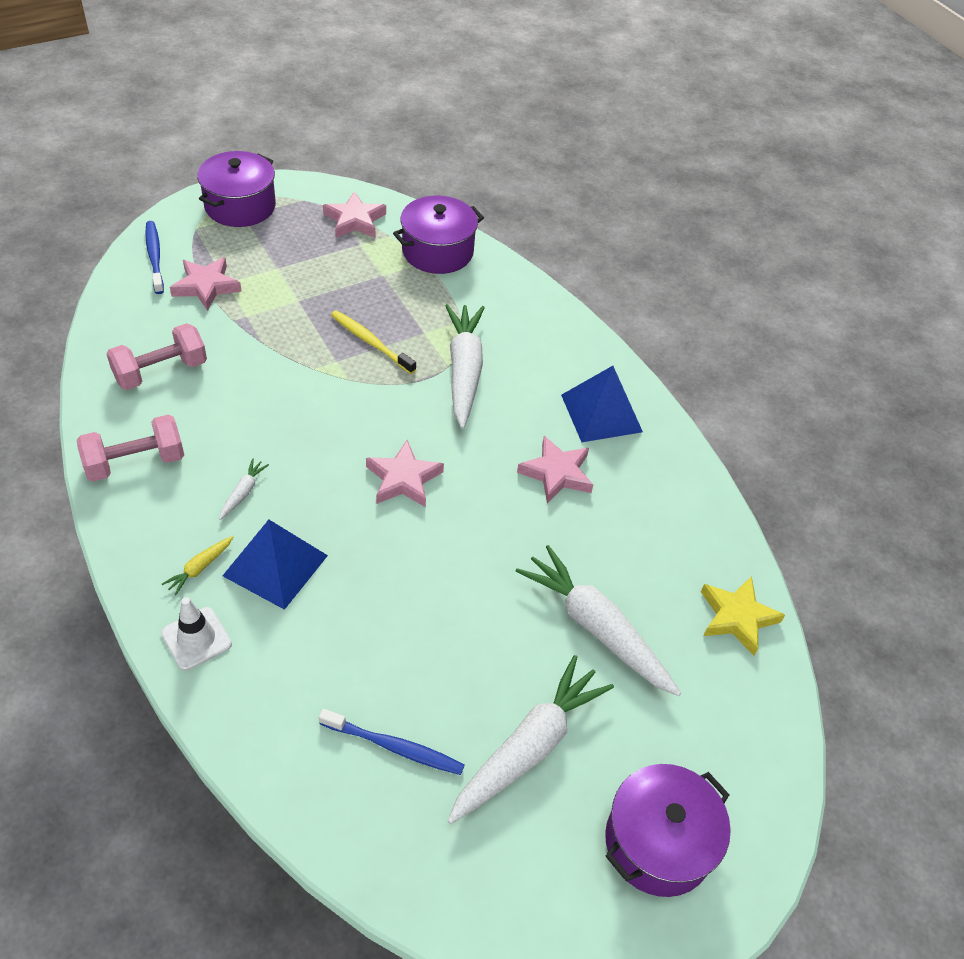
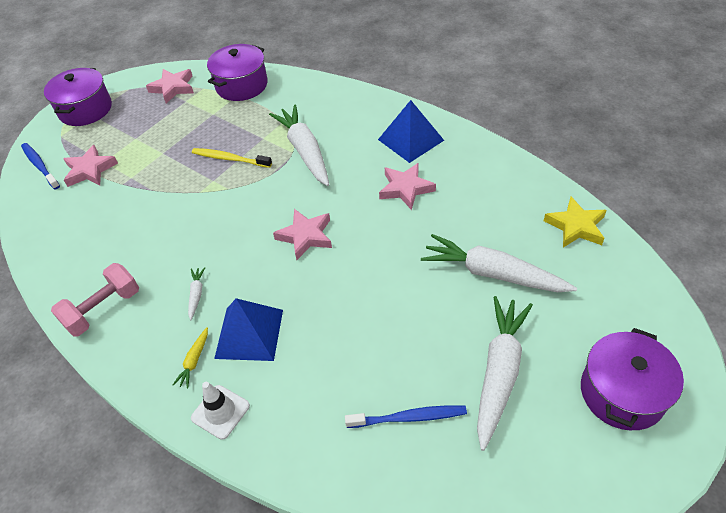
camera: 15 degrees left, 0 degrees up
pink dumbbell [106,323,207,390] -> none

